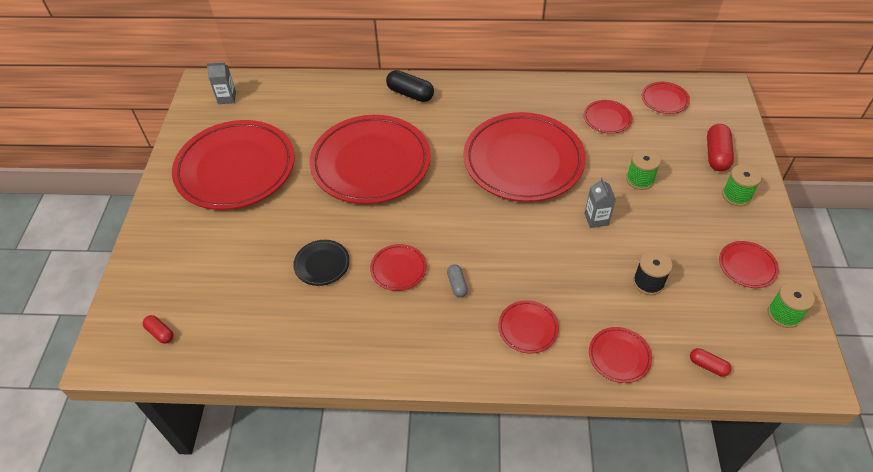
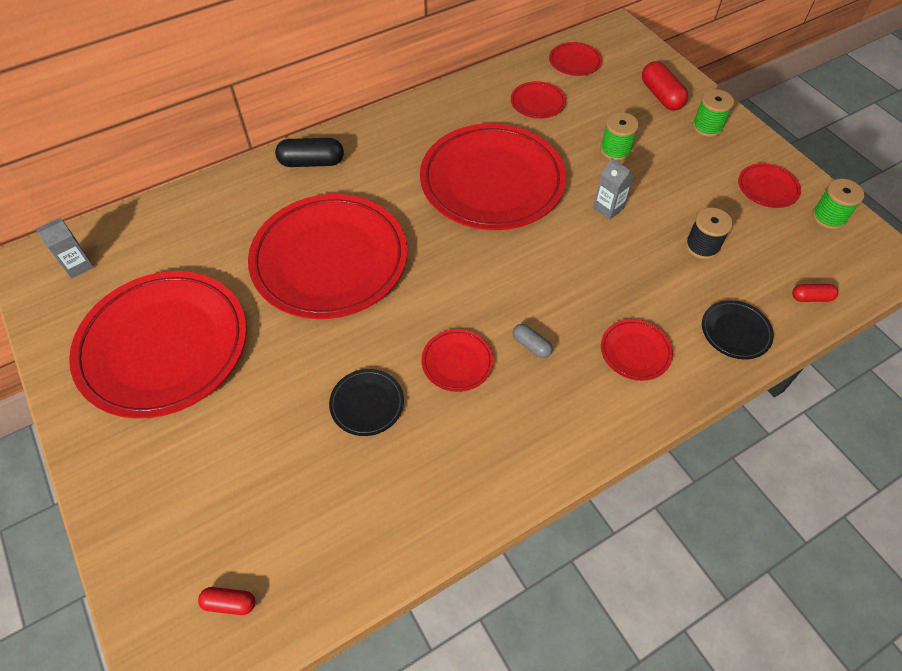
camera: 35 degrees left, 5 degrees up
red plate [589,327,652,383] -> black plate [702,300,774,359]

